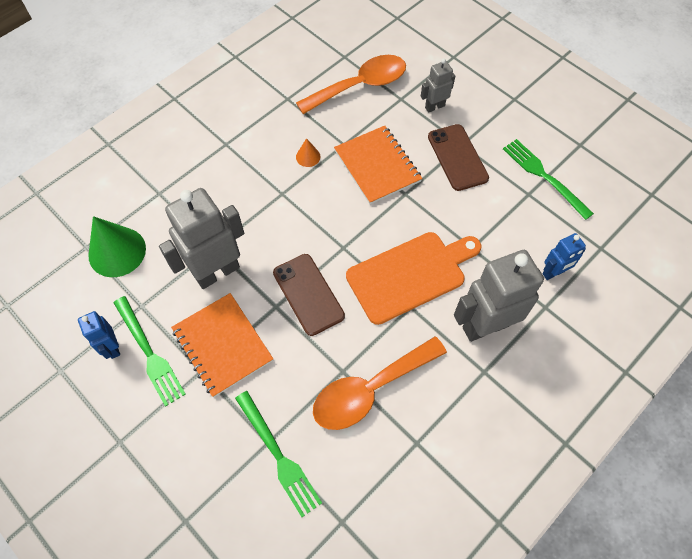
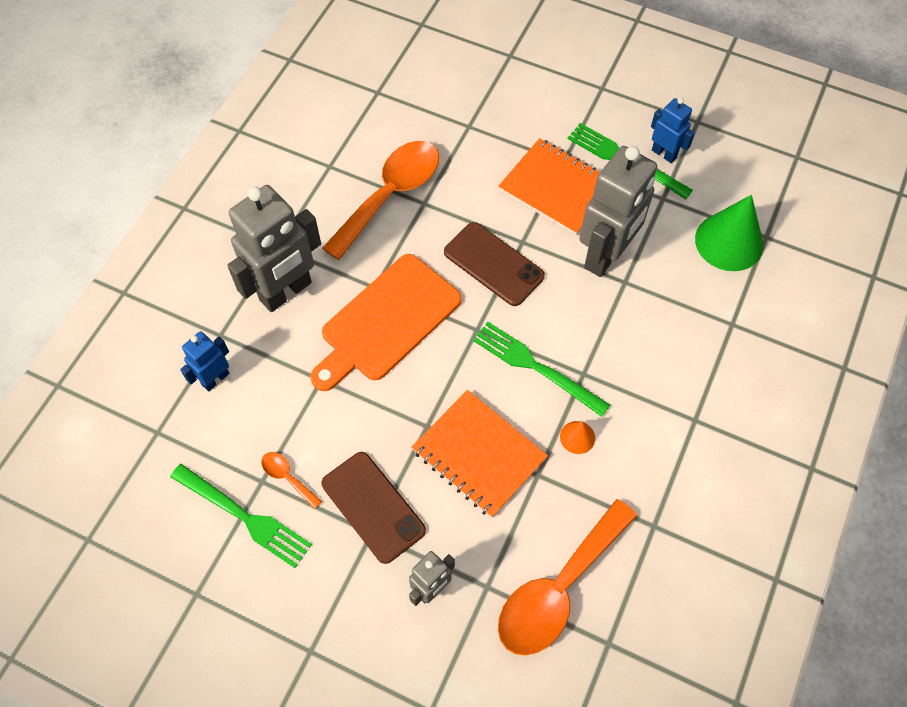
camera: 160 degrees right, 0 degrees up
green fork [235,391,322,517] -> green fork moved to [473,322,610,417]
none -> orange spoon [261,452,322,509]

